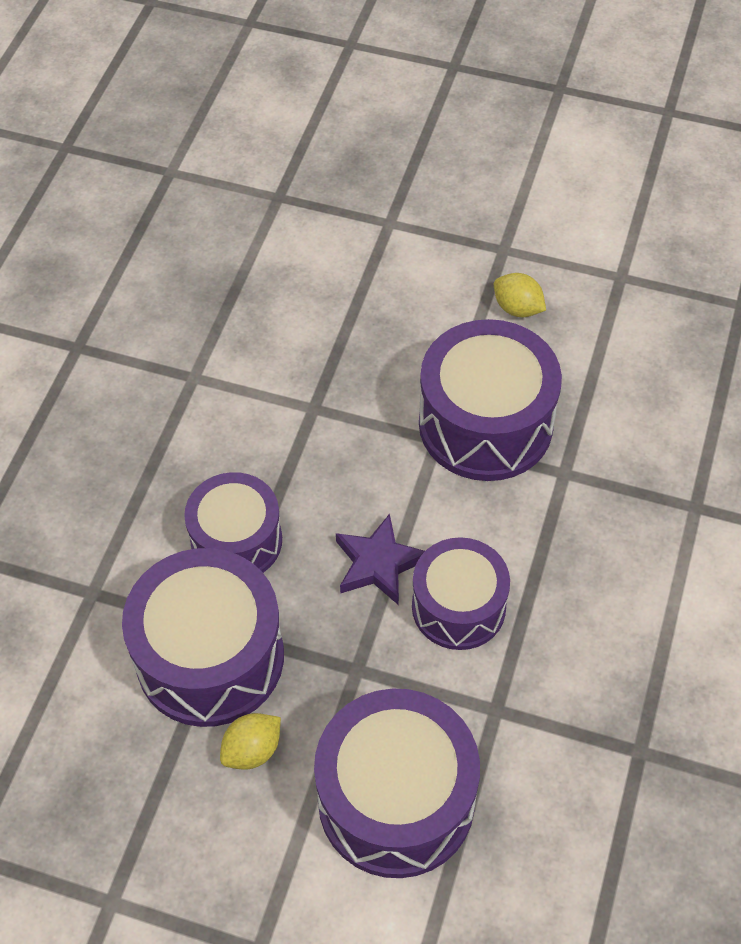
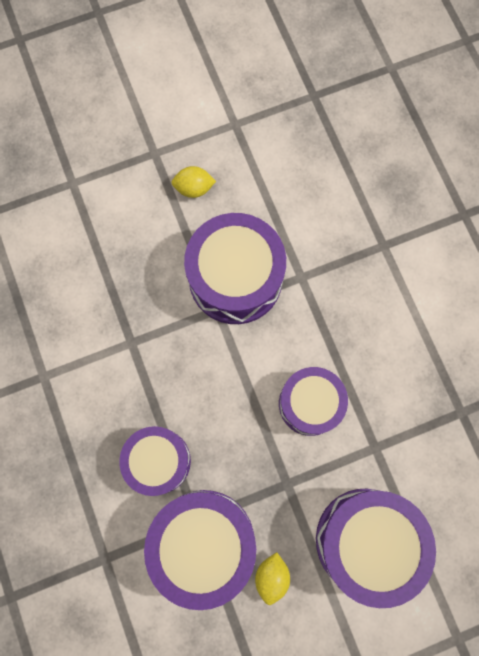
camera: 40 degrees left, 20 degrees up
purple star [336,514,425,605] -> none

